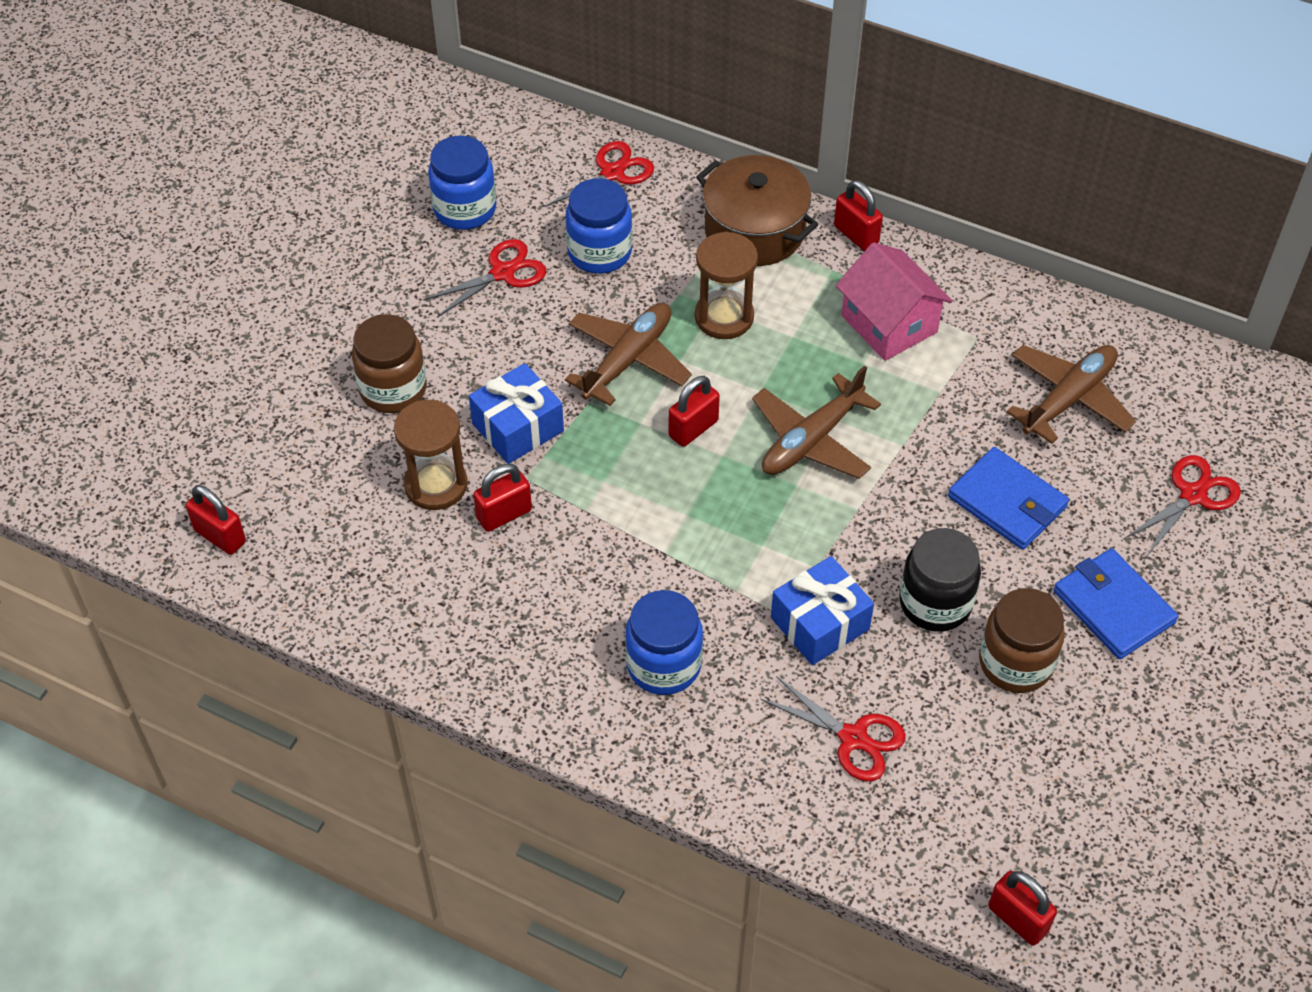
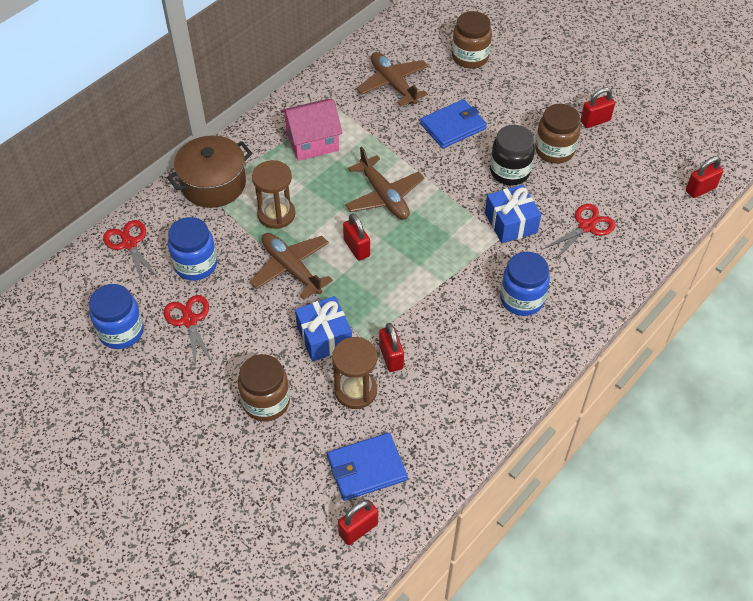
camera: 75 degrees left, 0 degrees up
red padlock [834,180,883,251] -> red padlock moved to [581,87,615,128]
blue wallet [1054,548,1179,659] -> blue wallet moved to [327,433,408,501]
red scissors [1125,455,1241,555] -> brown jar [452,11,492,68]

